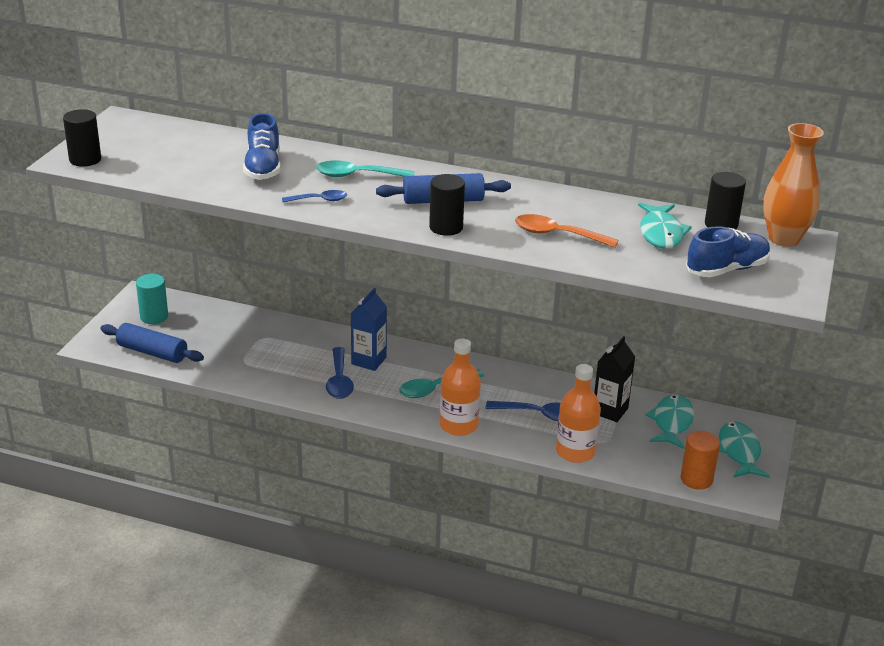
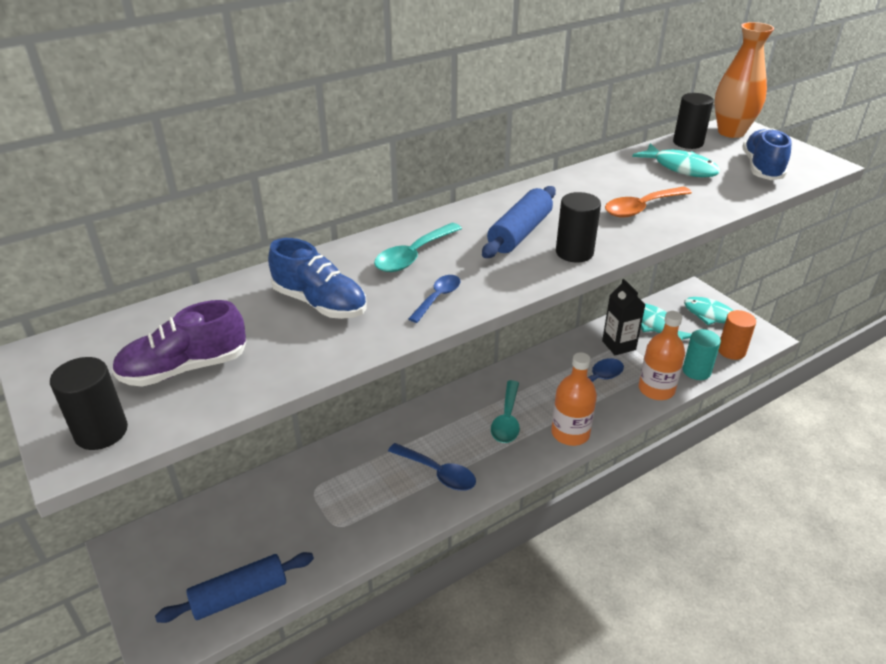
camera: 50 degrees left, 5 degrees up
turquoise cylinder [136,274,168,324] -> turquoise cylinder moved to [683,329,721,380]
blue carton [351,288,387,371] -> none
none -> purple shoe [112,300,246,387]

